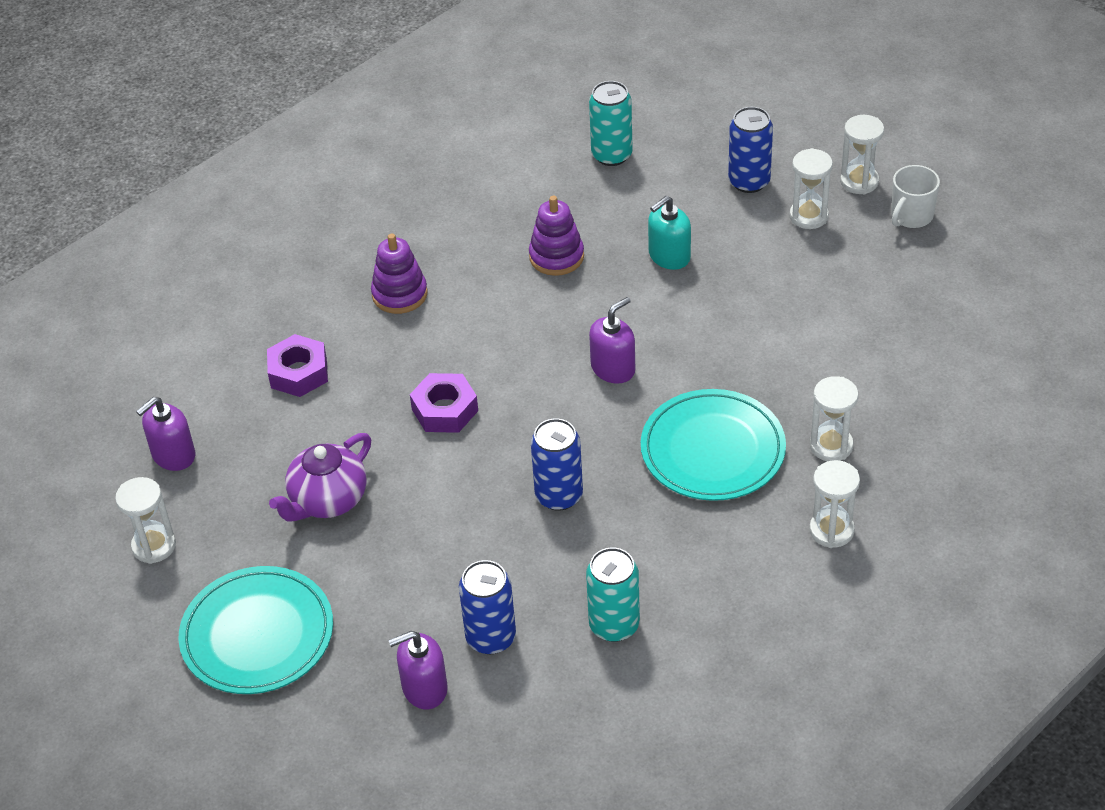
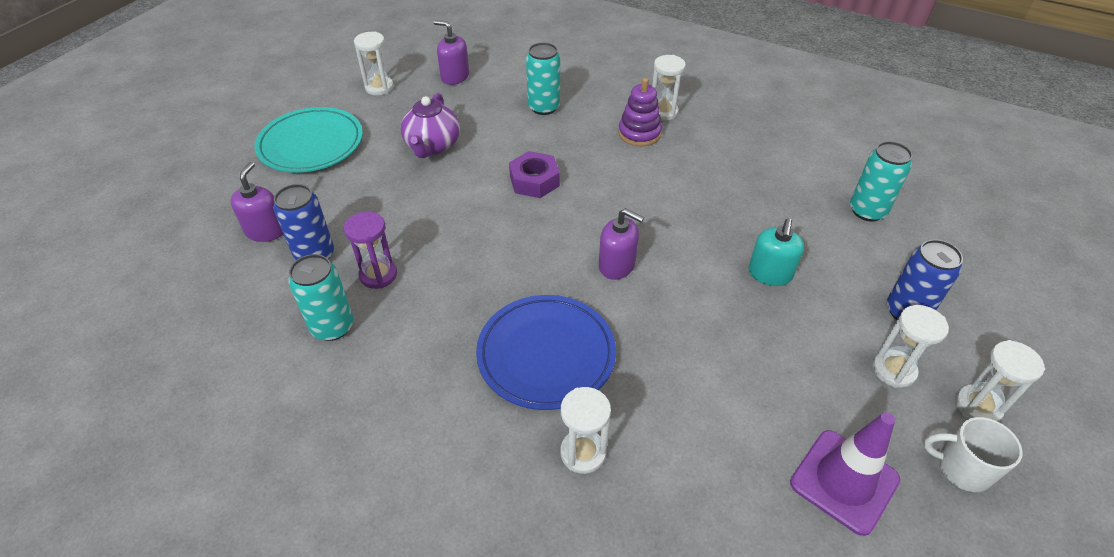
camera: 70 degrees right, 0 degrees up
purple nut [267,334,328,397] -> turquoise can [526,42,560,115]
purple teapot [269,433,371,521] -> purple teapot turned 105 degrees counterclockwise [401,93,460,158]
purple soap dispenser [388,631,448,709] -> purple soap dispenser turned 45 degrees clockwise [230,162,283,242]
purple stacking toy [529,196,584,276] -> none
blue can [531,418,583,511] -> none
turquoise plate [641,389,786,501] -> blue plate [476,295,616,410]
turquoise soap dispenser [648,196,691,270] -> turquoise soap dispenser turned 105 degrees counterclockwise [749,218,804,286]
white hourglass [809,460,860,548] -> white hourglass moved to [652,55,686,121]
none -> purple hourglass [344,211,397,289]
none -> purple traffic cone [790,412,900,536]

